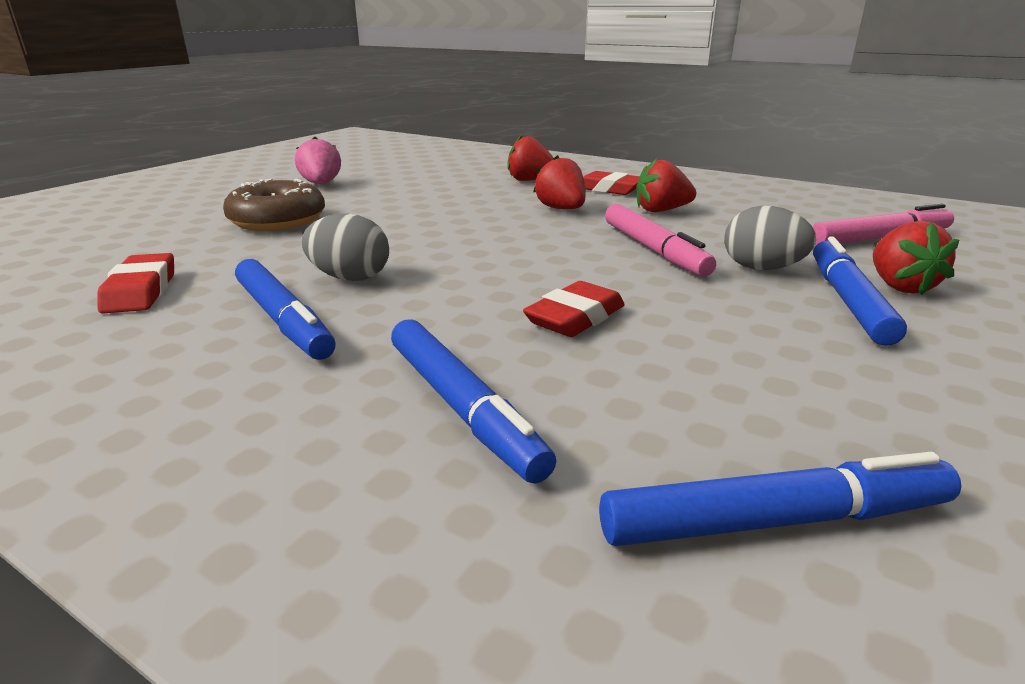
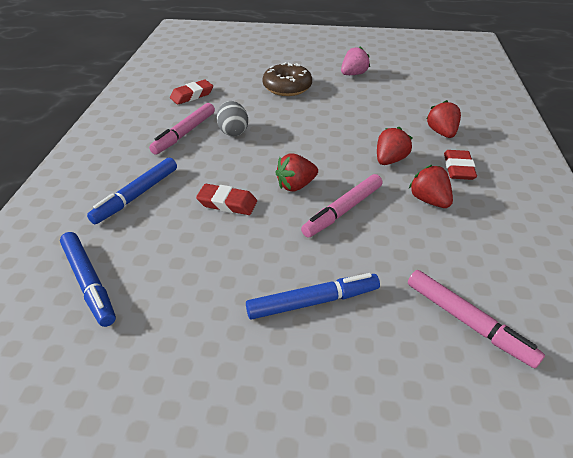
camera: 65 degrees right, 15 degrees up
blue marker [235,259,336,360] -> pink marker [149,103,215,155]
grey egg [724,206,816,270] -> none
red strawberry [873,221,959,295] -> red strawberry moved to [275,153,318,192]

